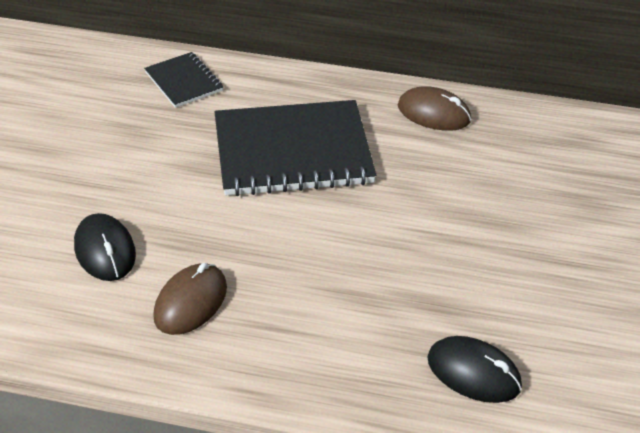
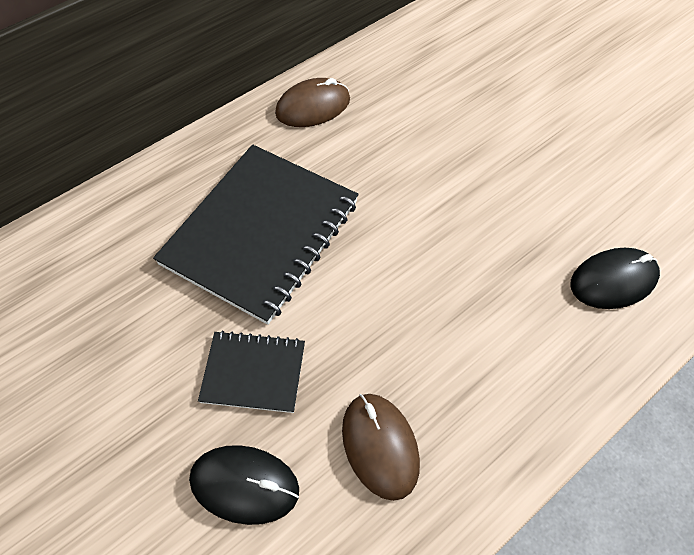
camera: 50 degrees left, 15 degrees up
black notebook [144,52,223,108] -> black notebook moved to [198,331,305,413]

